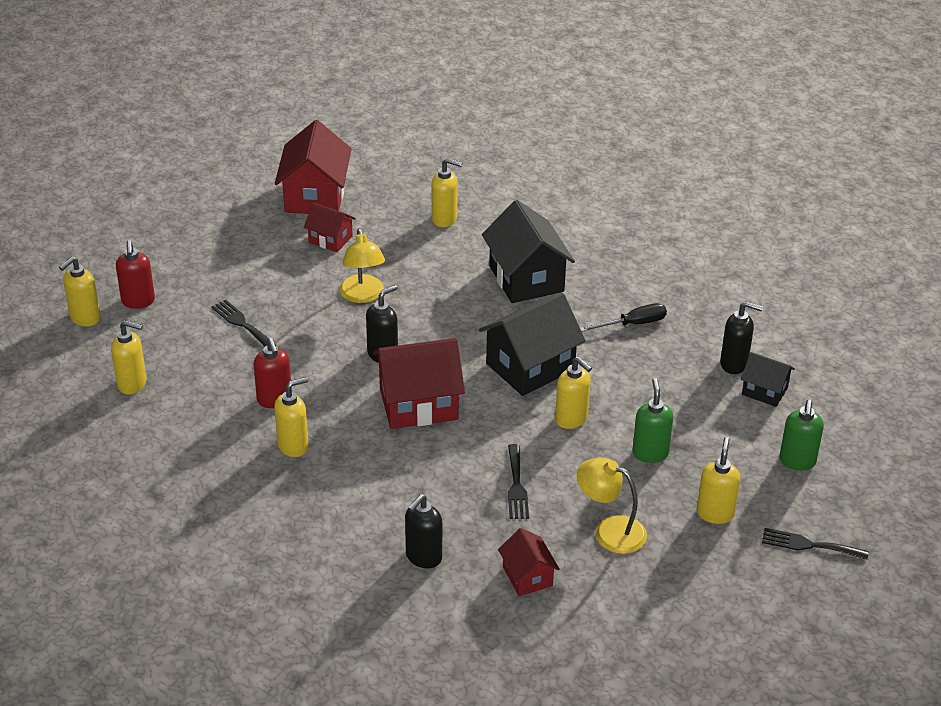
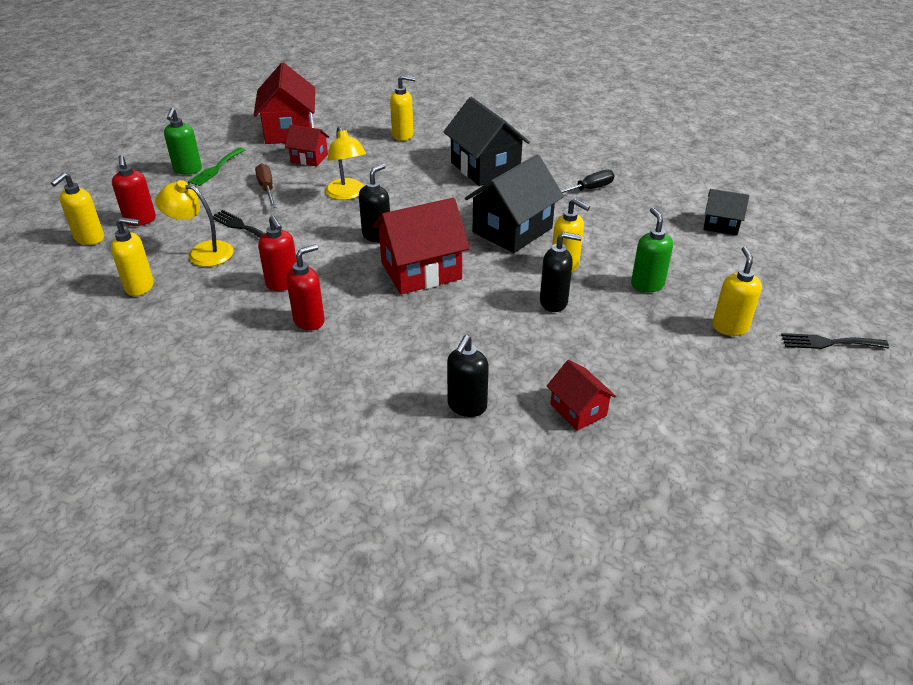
camera: 10 degrees left, 0 degrees up
yellow soap dispenser [274,377,308,457] -> red soap dispenser [286,244,325,330]
black fork [508,444,529,519] -> none
yellow lamp [577,457,647,554] -> yellow lamp moved to [155,180,234,267]
black soap dispenser [720,301,763,374] -> black soap dispenser moved to [540,232,582,312]
green soap dispenser [780,400,824,471] -> green soap dispenser moved to [164,108,202,175]
none -> green fork [188,148,245,186]
none -> brown screwdriver [255,163,276,208]

